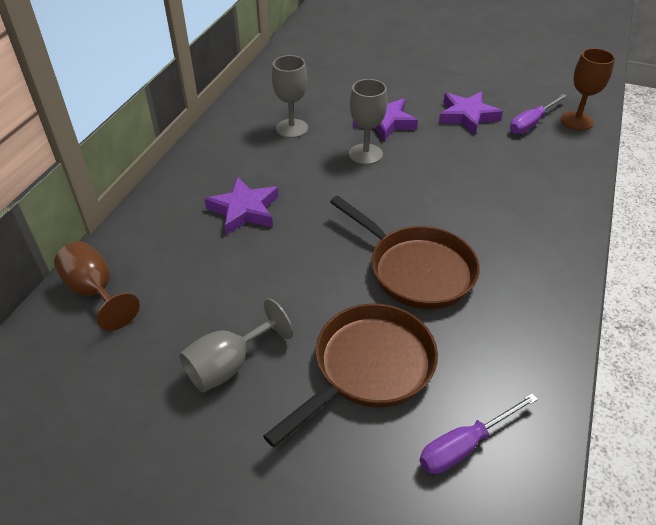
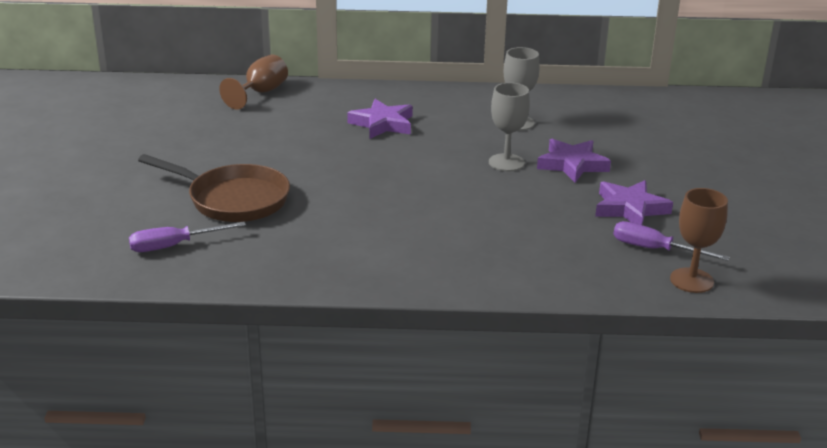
camera: 70 degrees right, 15 degrees down
grey goblet [179,298,293,393] -> none
brown pan [330,196,480,309] -> none
purple screwdriver [420,393,538,474] -> purple screwdriver turned 60 degrees counterclockwise [129,221,246,252]

